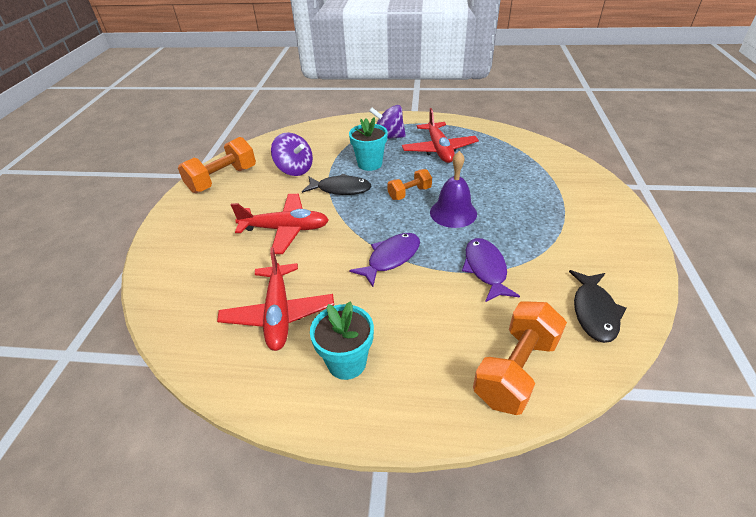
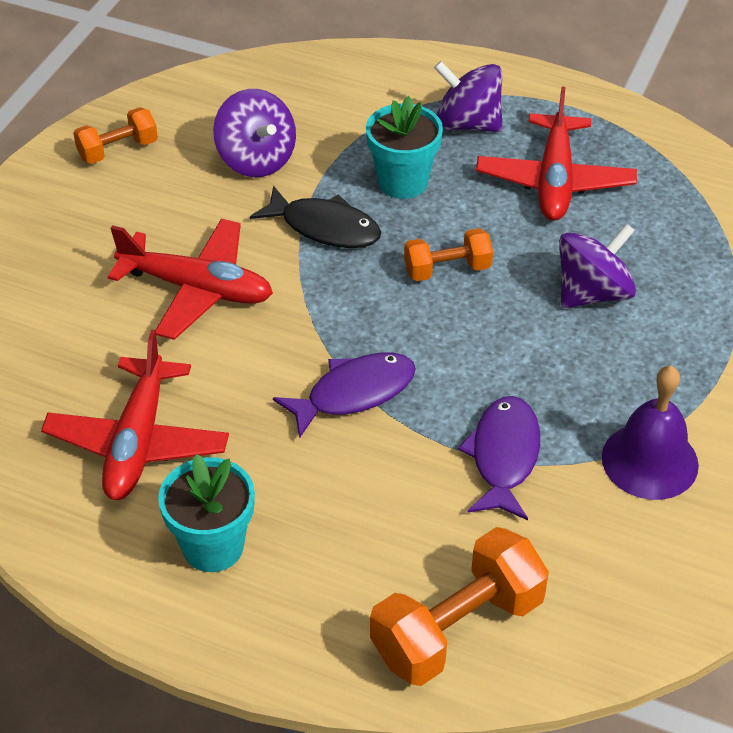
camera: 15 degrees right, 5 degrees up
orange dumbbell [178,137,256,193] -> orange dumbbell [73,107,158,164], size x0.58
purple bell [430,151,477,228] -> purple bell moved to [602,366,699,500]
black fish [569,270,626,343] -> none
none -> purple spinning top [559,223,636,308]

